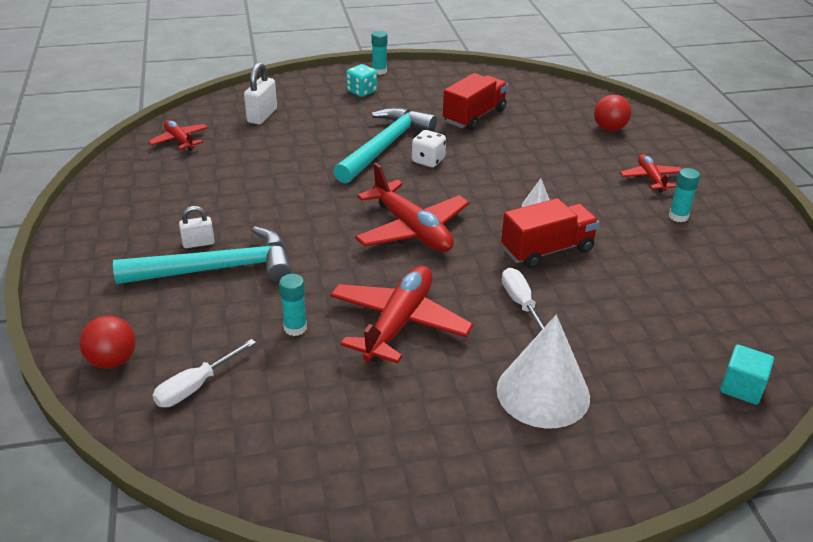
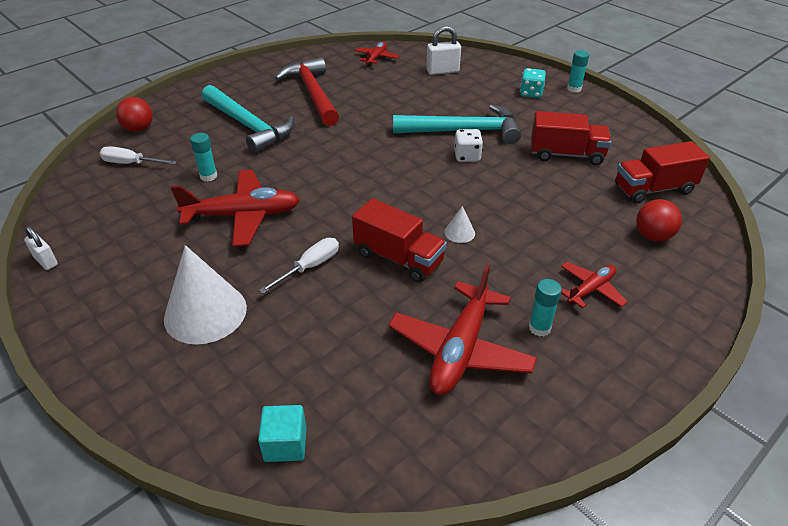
camera: 60 degrees right, 5 degrees up
white padlock [179,206,215,248] -> white padlock moved to [24,226,58,270]
red plane [355,163,469,252] -> red plane moved to [388,264,537,395]
none -> red hammer [275,57,339,126]
none -> red truck [615,141,710,203]

